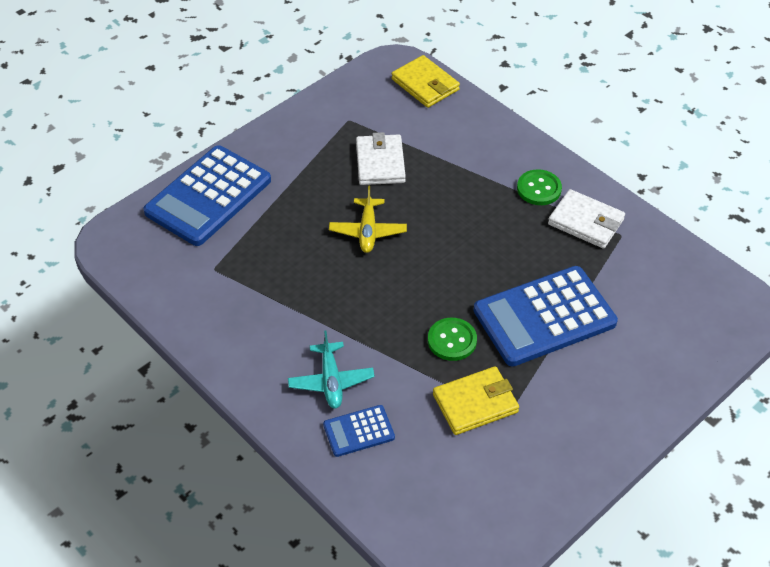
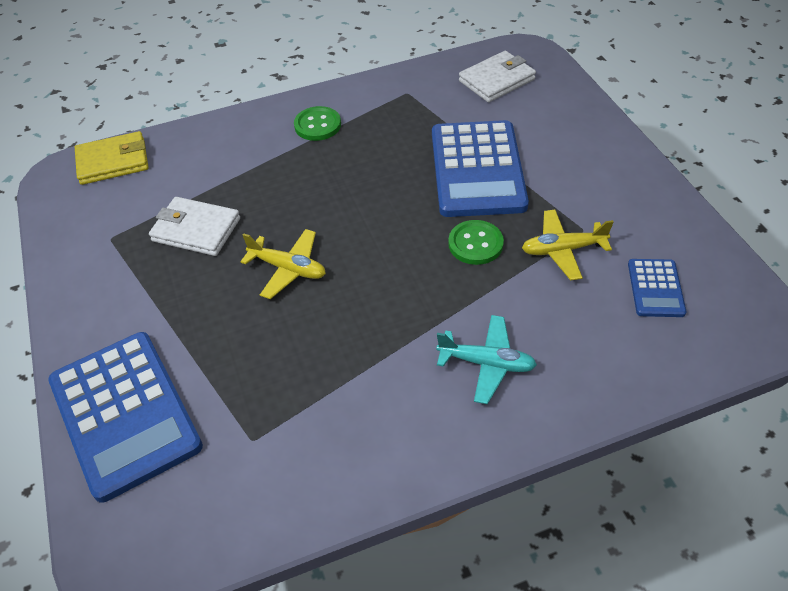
camera: 65 degrees left, 0 degrees up
blue calculator [323,405,395,457] -> blue calculator moved to [628,259,686,317]
yellow wallet [433,366,519,435] -> yellow plane [522,210,613,280]
white wallet [548,189,625,249] -> white wallet moved to [459,51,536,102]

